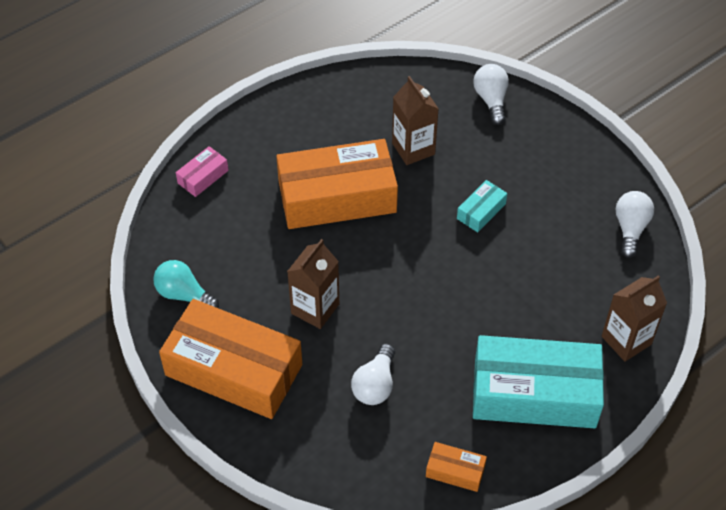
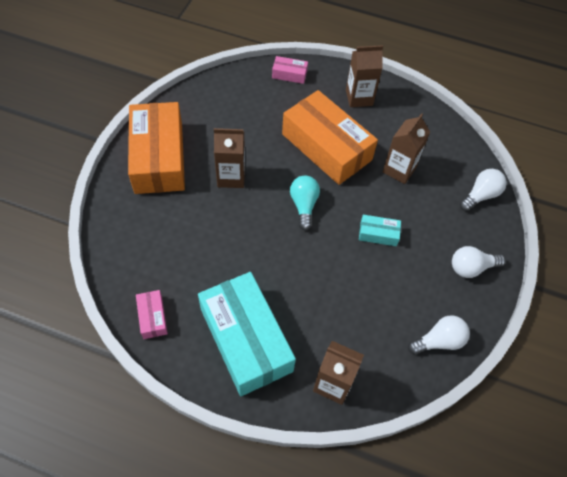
camera: 55 degrees right, 5 degrees up
turquoise light bulb [153,260,219,308] -> turquoise light bulb moved to [290,176,320,230]
white light bulb [351,344,395,405] -> white light bulb moved to [452,246,505,278]
orange box [426,442,487,492] -> pink box [136,290,168,339]
none -> brown carton [346,45,383,107]

